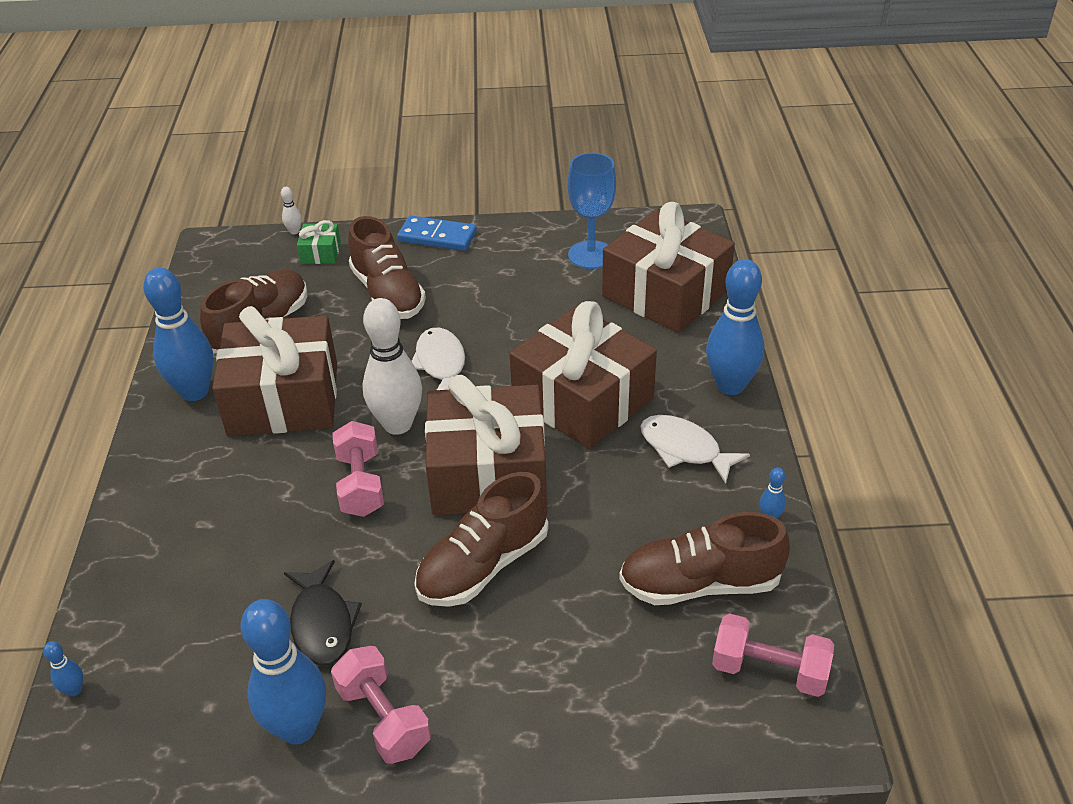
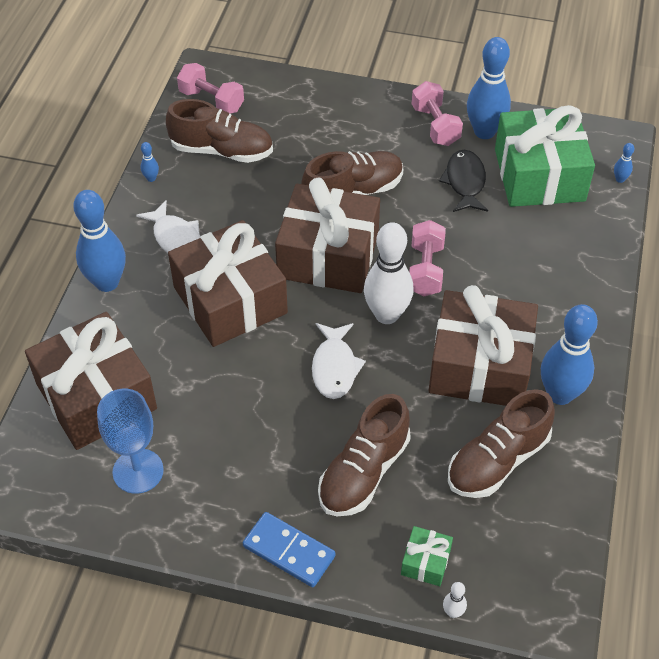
camera: 165 degrees left, 10 degrees up
brown shoe [348,216,426,319] -> brown shoe turned 135 degrees counterclockwise [318,394,411,516]
none -> green gift [495,105,595,207]

